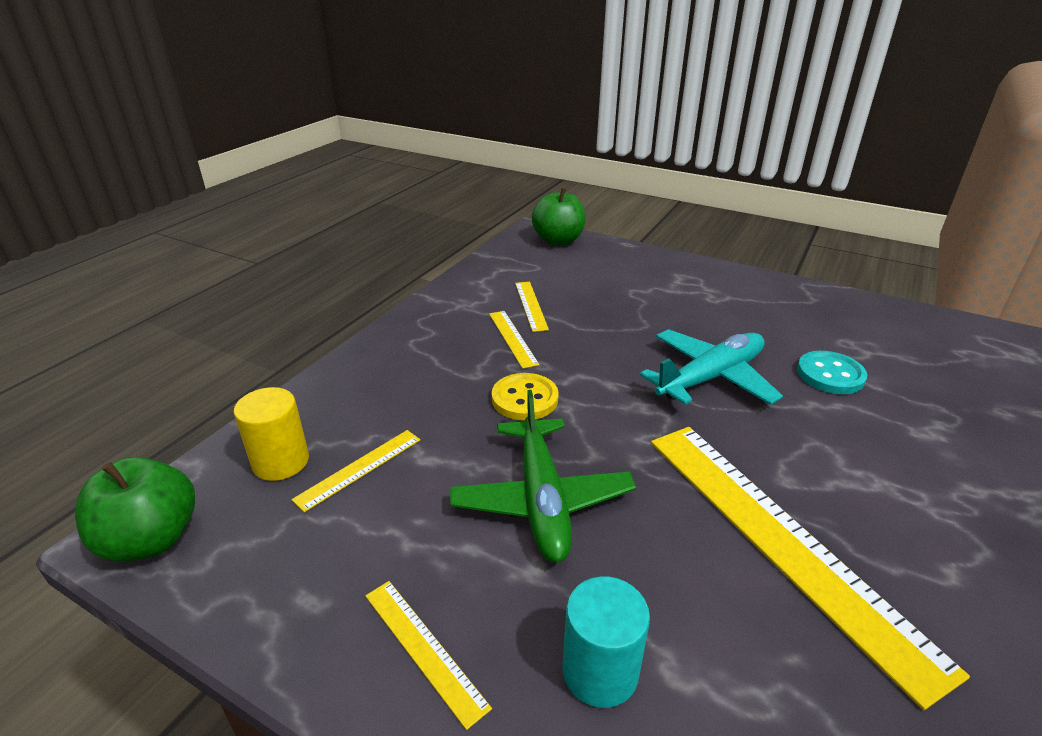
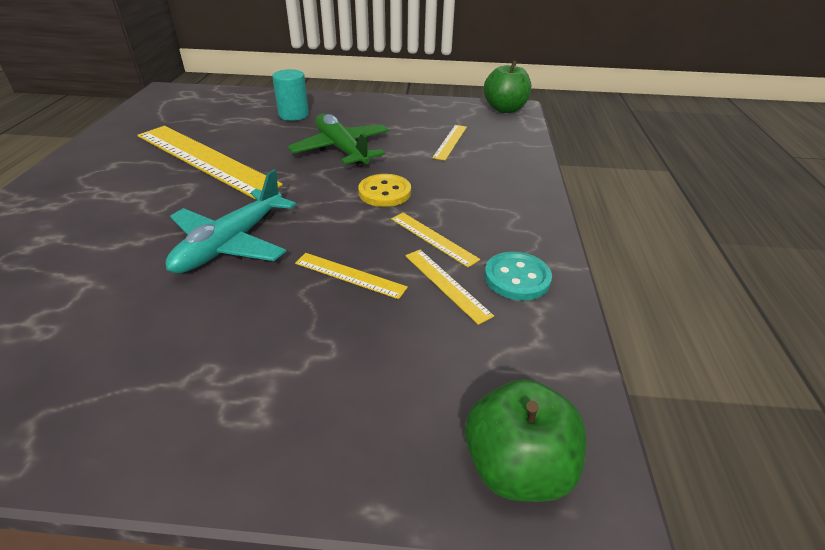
camera: 155 degrees right, 5 degrees up
yellow cylinder [234,387,309,481] -> none
yellow ruler [366,581,492,730] -> yellow ruler moved to [295,253,408,299]
turquoise button [797,351,867,394] -> turquoise button moved to [485,252,552,301]

